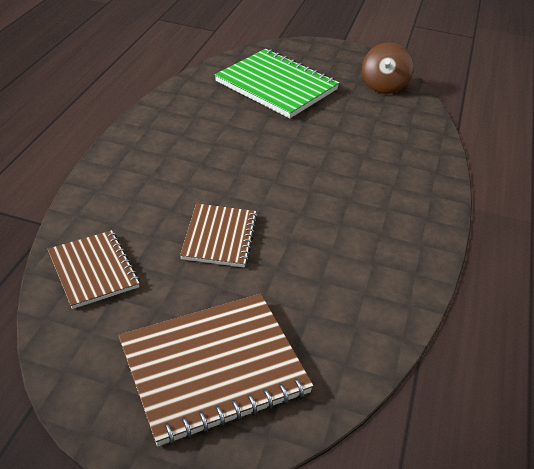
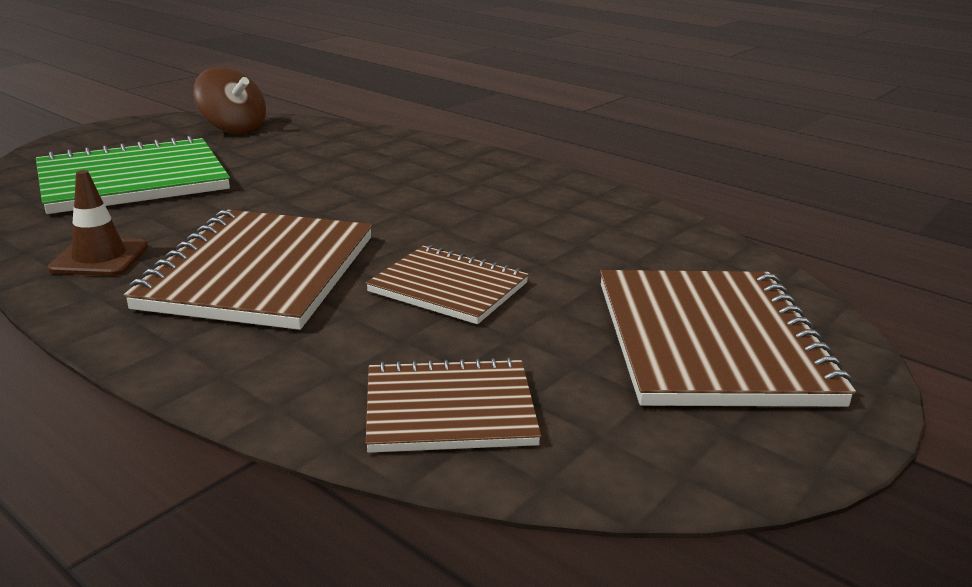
camera: 65 degrees left, 15 degrees down
none -> brown traffic cone [47,170,148,276]
none -> brown notebook [124,210,372,330]

